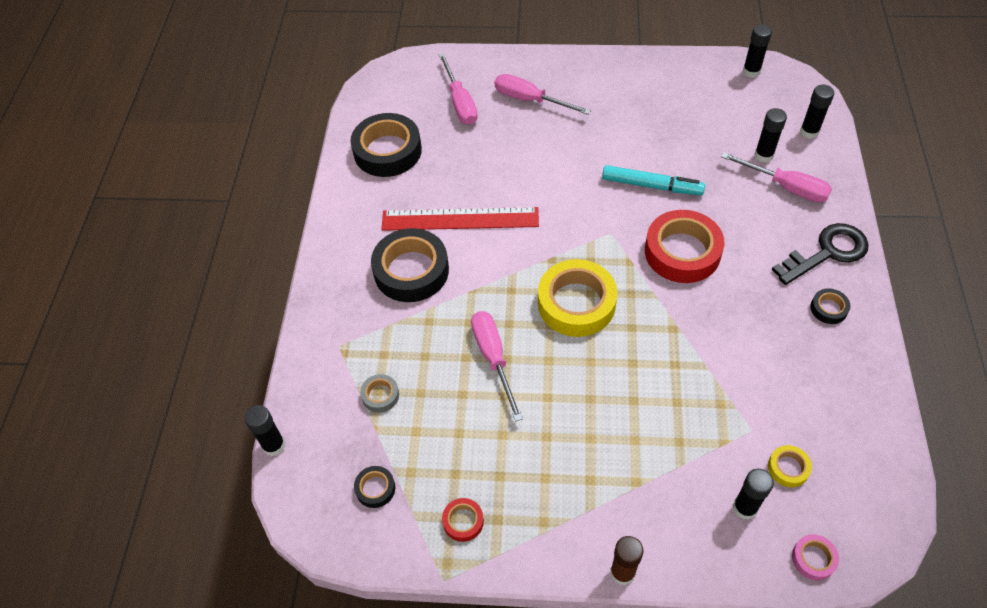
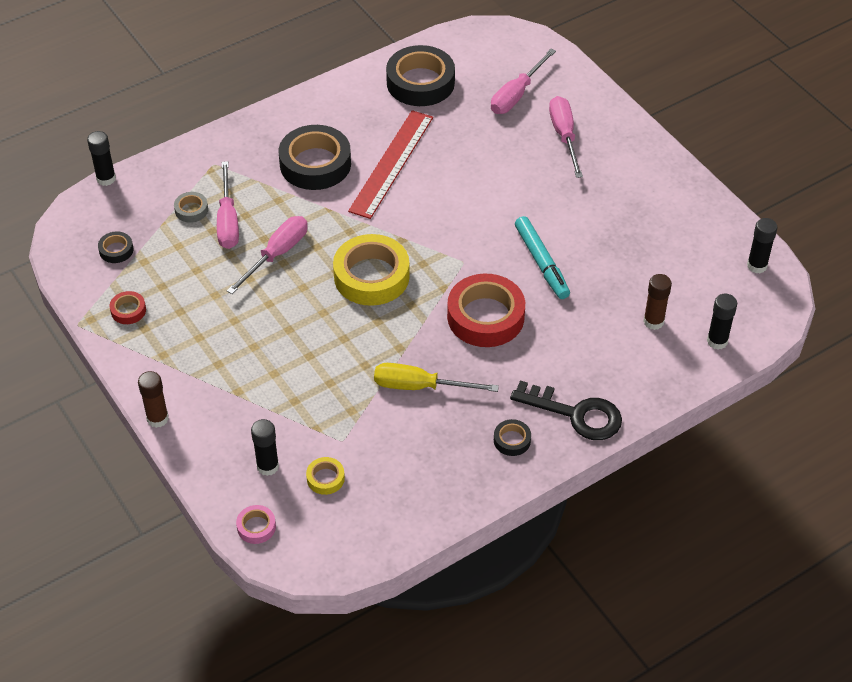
camera: 50 degrees right, 5 degrees down
red ruler [381,207,539,231] -> red ruler turned 60 degrees clockwise [348,110,433,219]
pink screwdriver [721,152,832,202] -> pink screwdriver moved to [217,161,239,249]
black glue stick [755,108,787,163] -> brown glue stick [643,274,672,330]
none -> yellow screwdriver [374,363,499,392]

